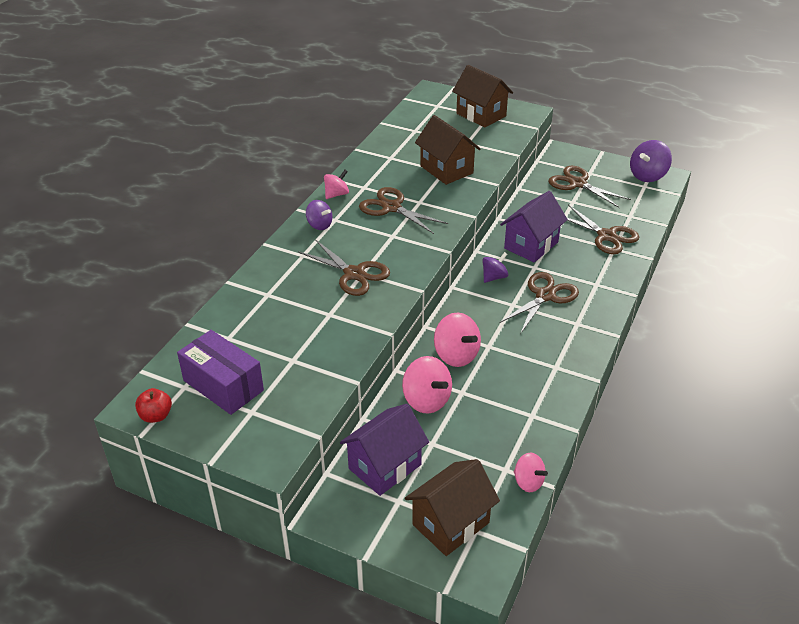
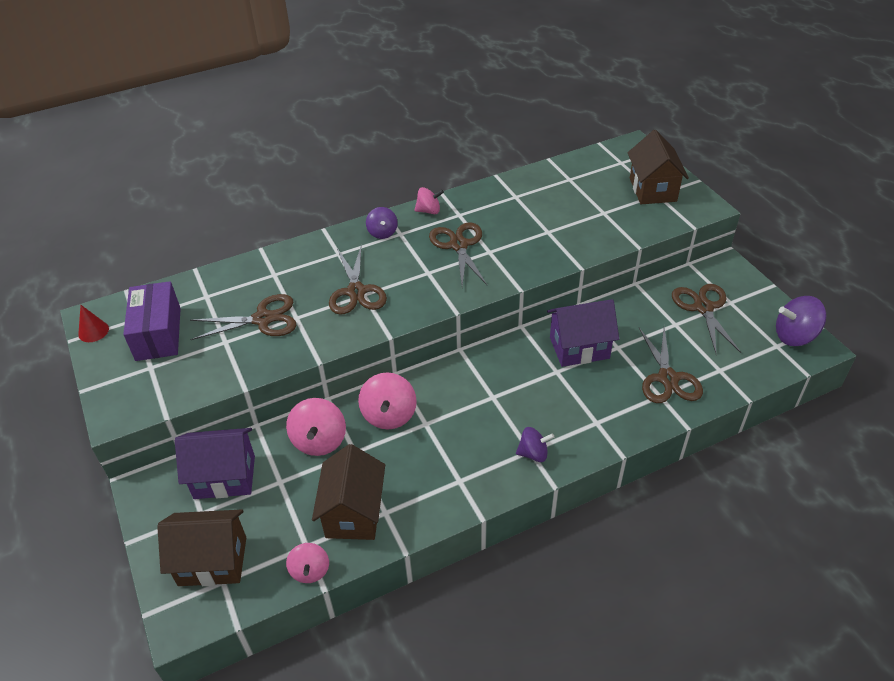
camera: 40 degrees right, 5 degrees up
red apple [135,388,172,423] -> red cone [78,305,109,342]
brown house [415,115,481,185] -> brown house moved to [312,444,385,540]
purple spinning top [482,252,509,283] -> purple spinning top moved to [516,427,554,462]
brown scissors [499,272,579,334] -> brown scissors moved to [190,294,296,340]

